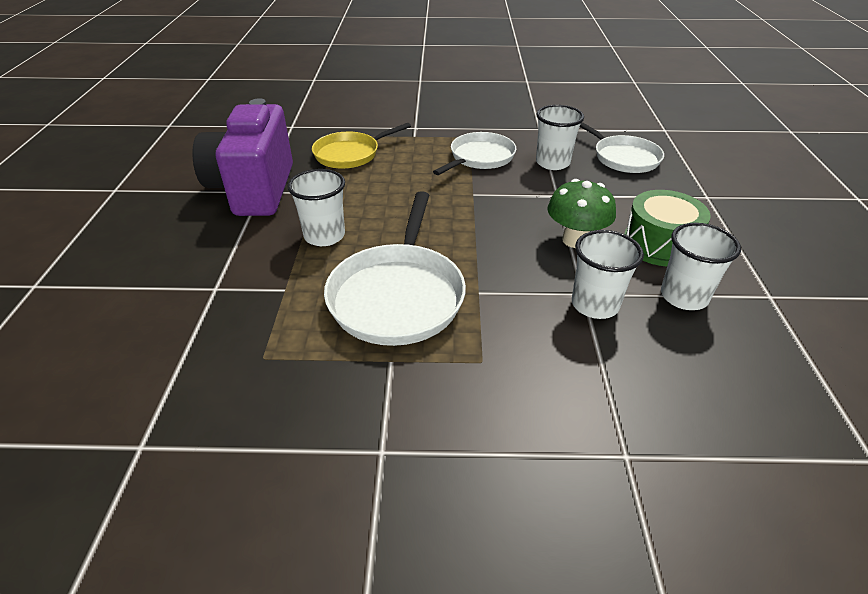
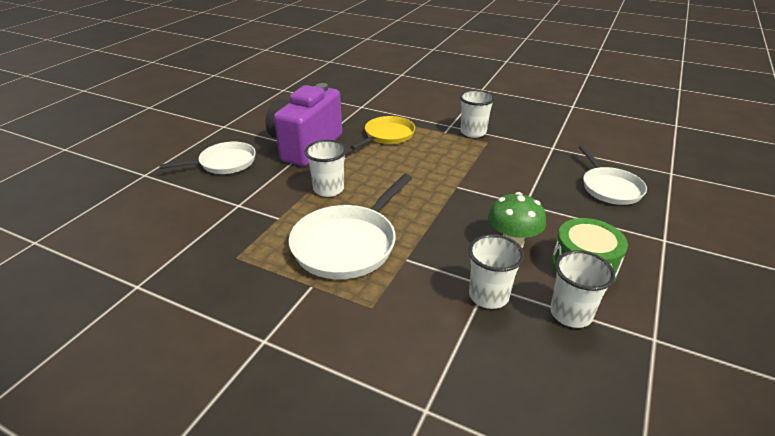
camera: 25 degrees right, 5 degrees down
yellow pan [312,123,411,169] -> yellow pan turned 135 degrees clockwise [350,116,415,149]
white pan [433,132,516,175] -> white pan moved to [159,142,256,174]
white cup [536,105,584,170] -> white cup moved to [460,90,495,138]

